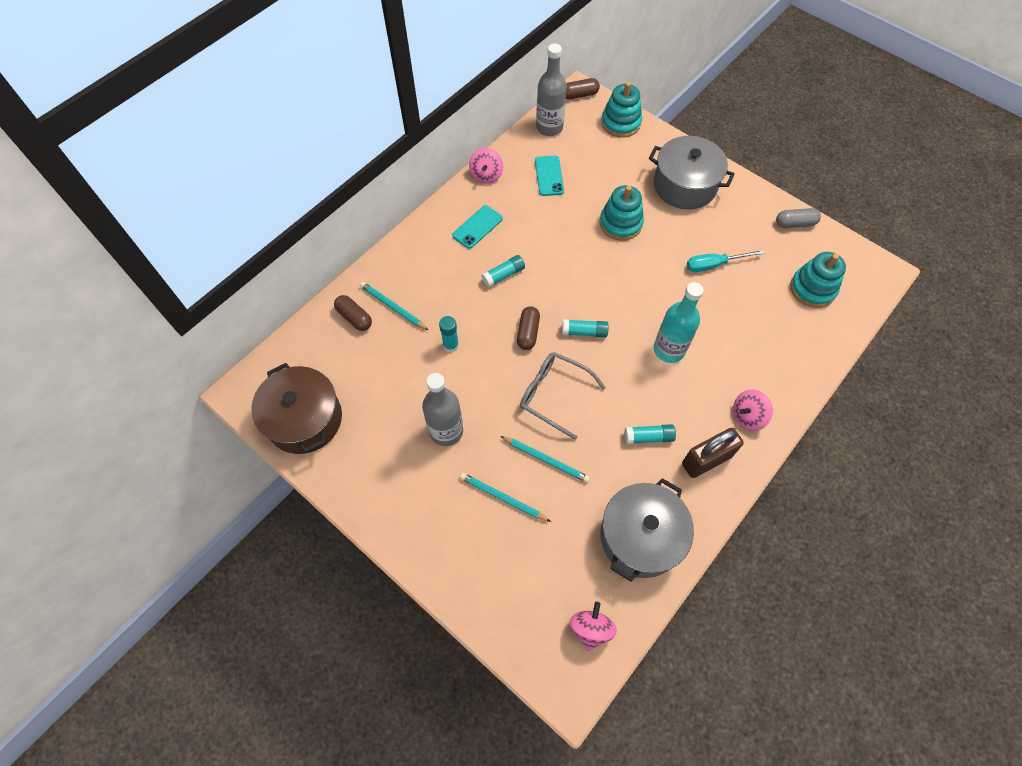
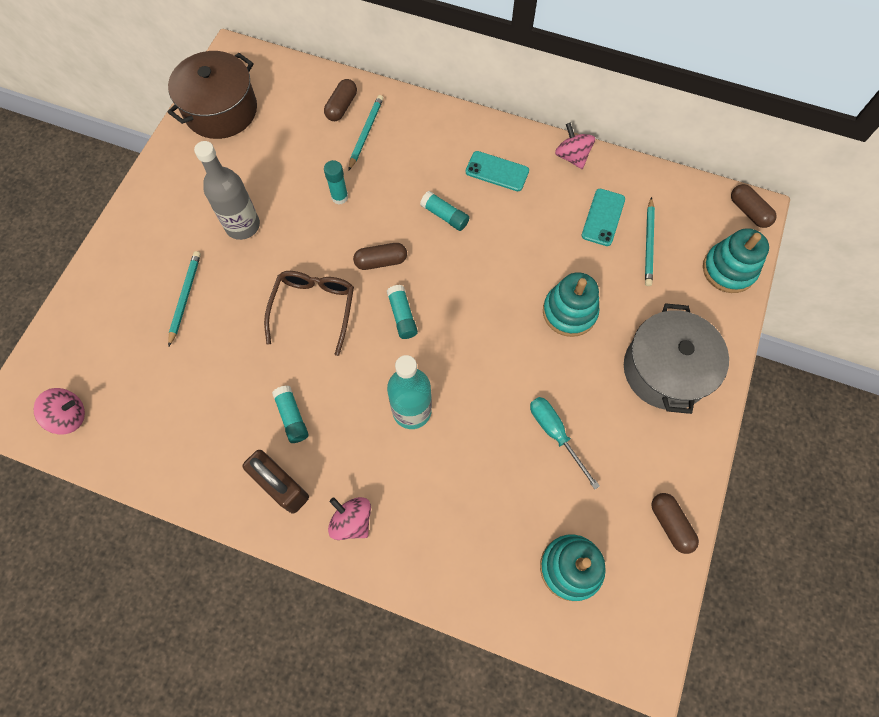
camera: 70 degrees right, 5 degrees up
pink spinning top [469,148,503,184] -> pink spinning top turned 75 degrees clockwise [555,123,595,169]
turquoise pencil [500,436,590,483] -> turquoise pencil moved to [645,197,655,286]
grey glasses [520,352,606,440] -> brown glasses [264,271,354,356]
turquoise phone [535,155,564,196] -> turquoise phone turned 45 degrees counterclockwise [582,189,625,246]
grey bottle [536,43,567,136] -> none
grey pot [600,478,694,582] -> none
grey capsule [776,208,821,228] -> brown capsule [652,493,699,554]

